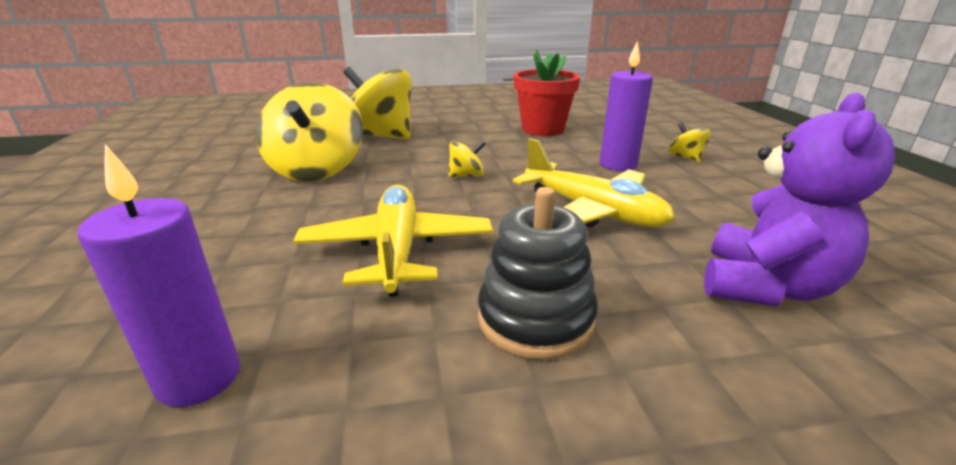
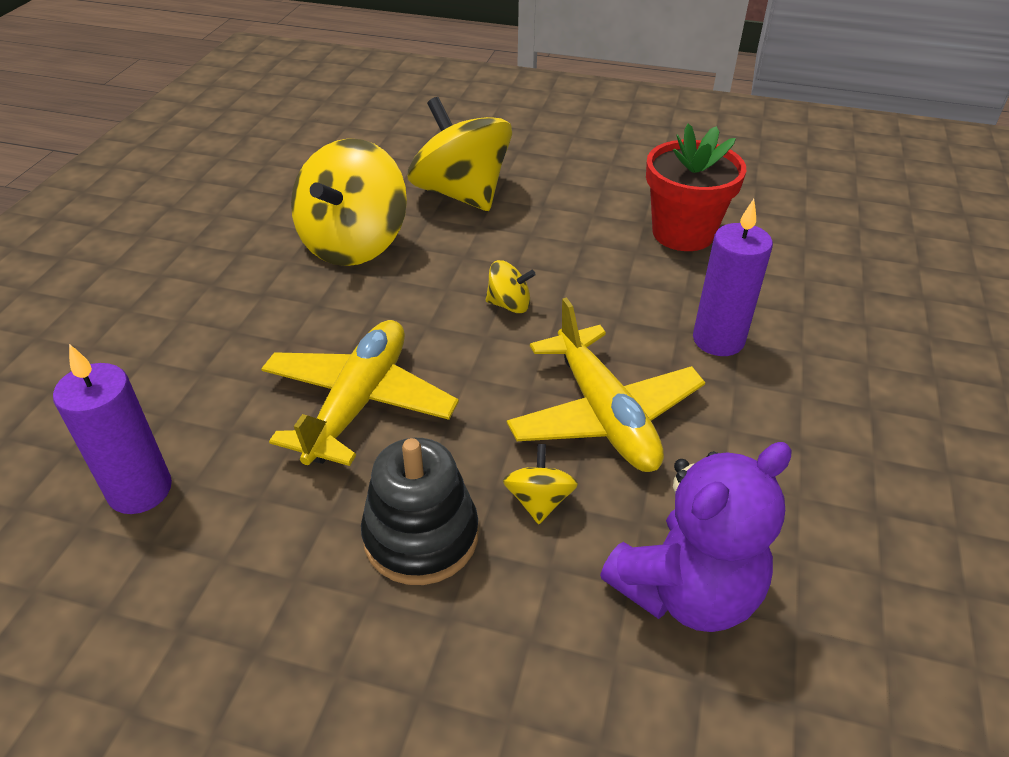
camera: 25 degrees right, 15 degrees up
yellow spinning top [668,123,711,162] -> yellow spinning top moved to [503,444,578,524]

